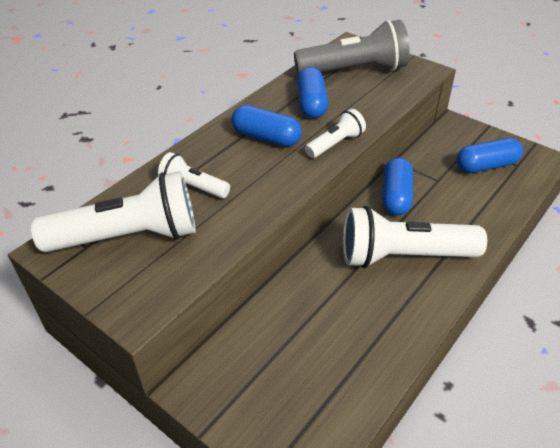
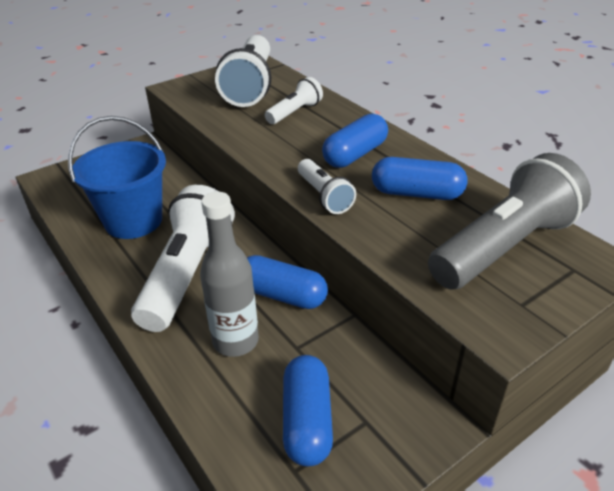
camera: 105 degrees right, 5 degrees down
grey flashlight [294,20,410,74] -> grey flashlight turned 135 degrees counterclockwise [428,153,591,290]
none -> blue bucket [68,116,166,239]
none -> grey bottle [200,192,259,357]

